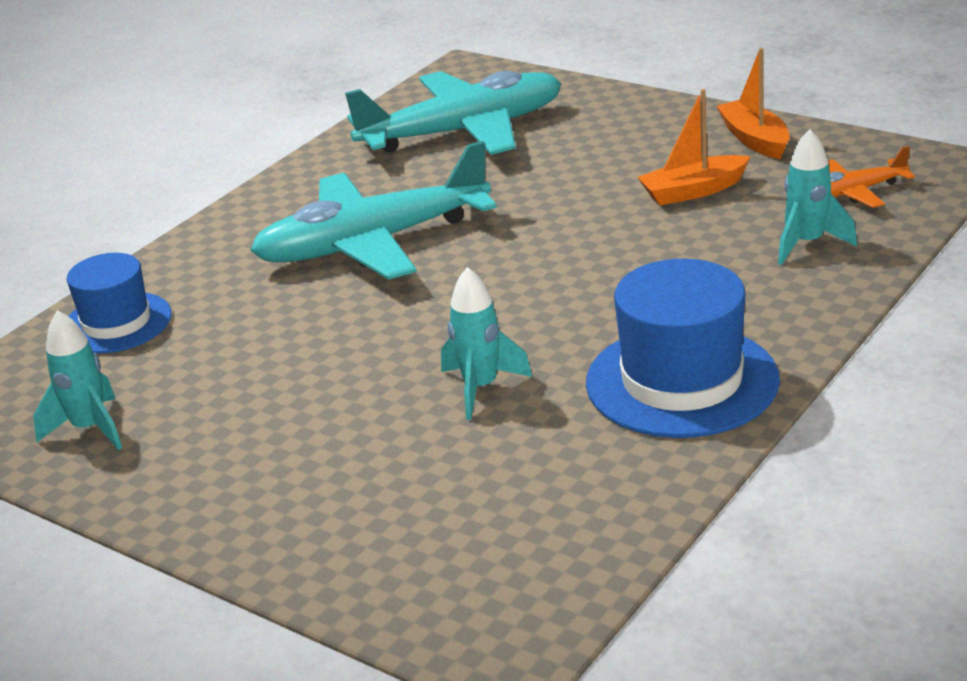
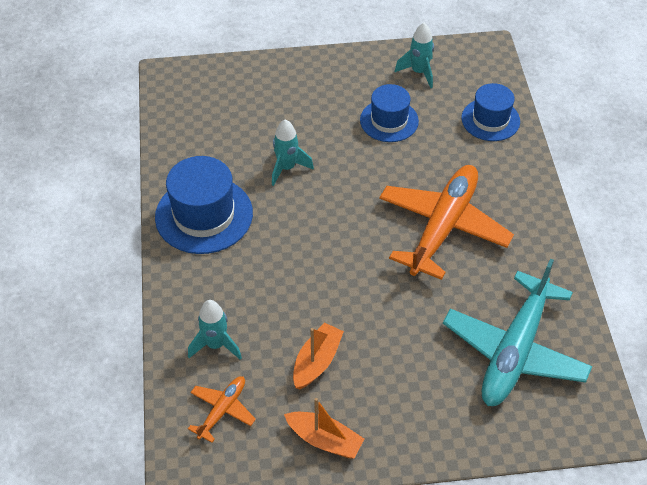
camera: 135 degrees right, 20 degrees up
turquoise plane [250,141,497,280] -> orange plane [379,165,514,280]
none -> blue hat [360,84,419,142]

